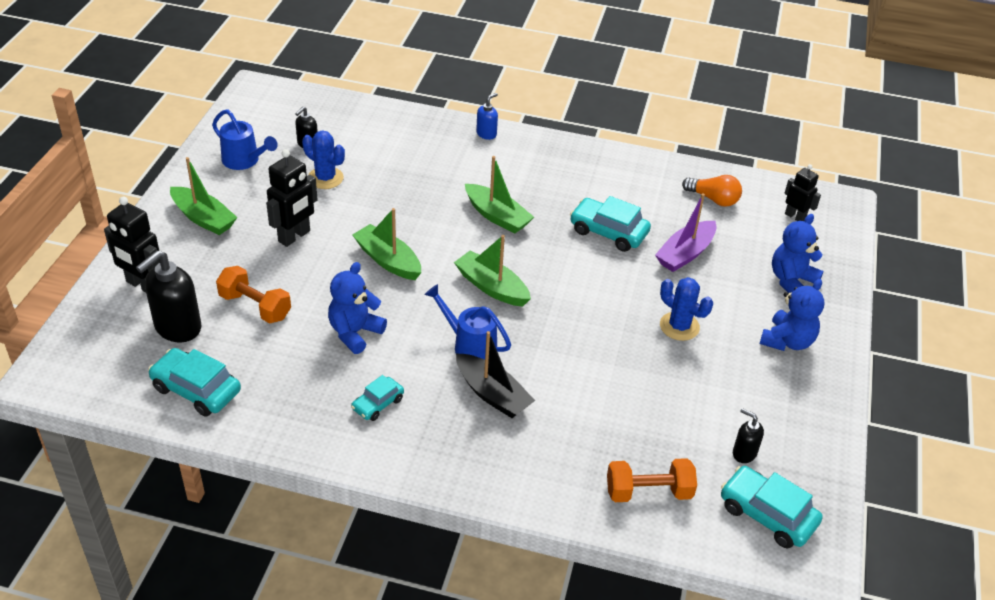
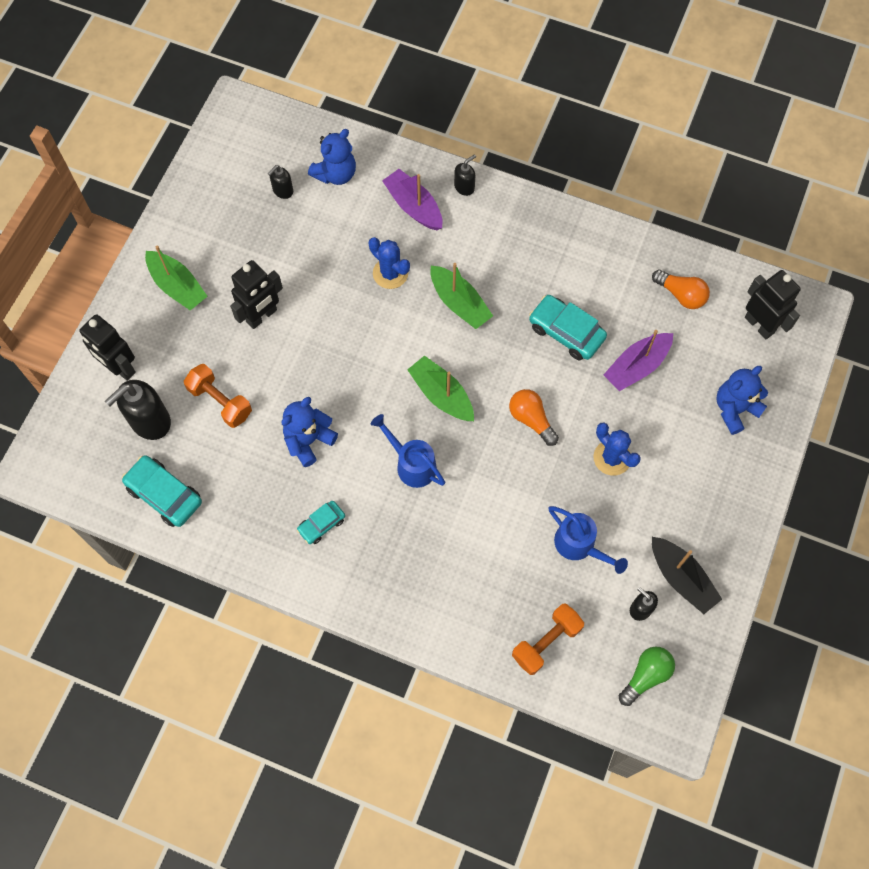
camera: 10 degrees right, 25 degrees up
blue watering can [212,109,278,170] -> blue watering can moved to [549,506,628,574]
blue cactus [302,130,345,189] -> blue cactus moved to [369,237,410,289]
green boat [352,208,421,280] -> none
black boat [456,331,535,418] -> black boat moved to [652,537,722,614]
blue soap dispenser [476,93,498,140] -> black soap dispenser [454,154,476,196]
orange dumbbell [607,458,697,502] -> orange dumbbell turned 45 degrees counterclockwise [512,604,584,675]
turquoise car [721,466,823,548] -> green light bulb [619,647,675,706]
blue teddy bear [760,279,824,351] -> blue teddy bear moved to [308,129,356,185]
black robot [784,164,821,221] -> black robot [745,270,801,339], size x1.55
none -> purple boat [382,169,442,230]
none -> orange light bulb [509,389,559,446]

